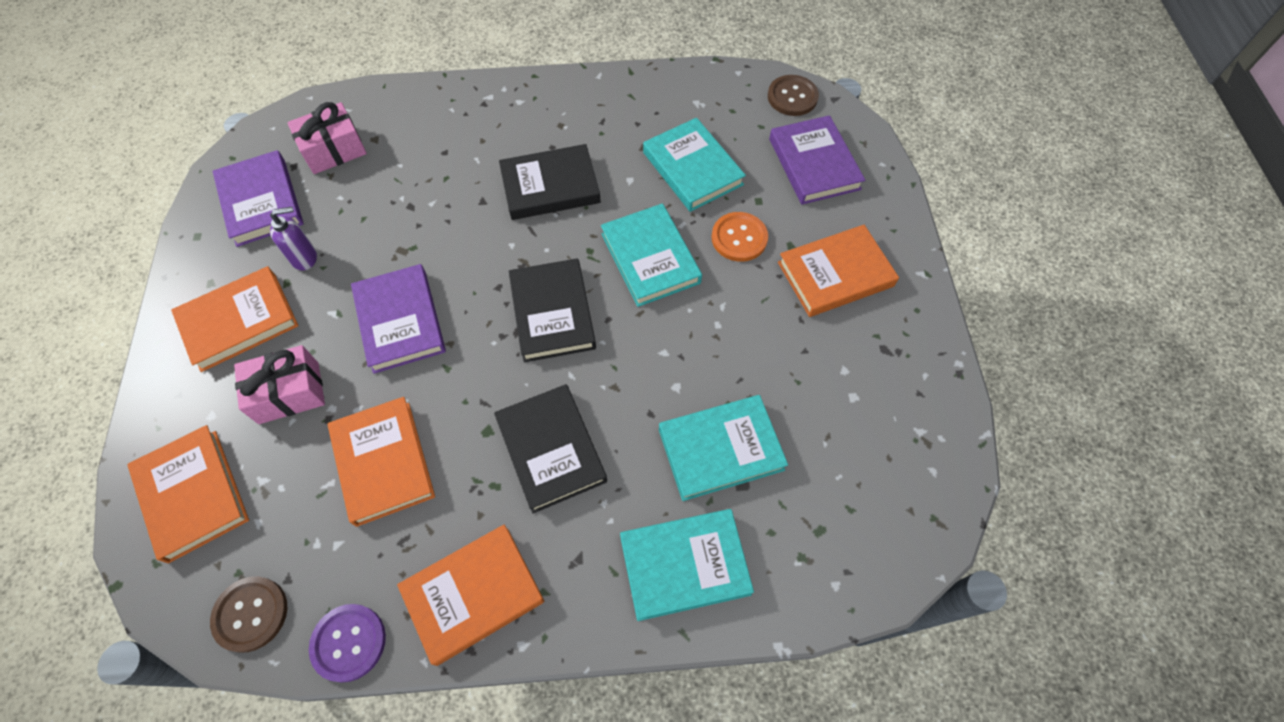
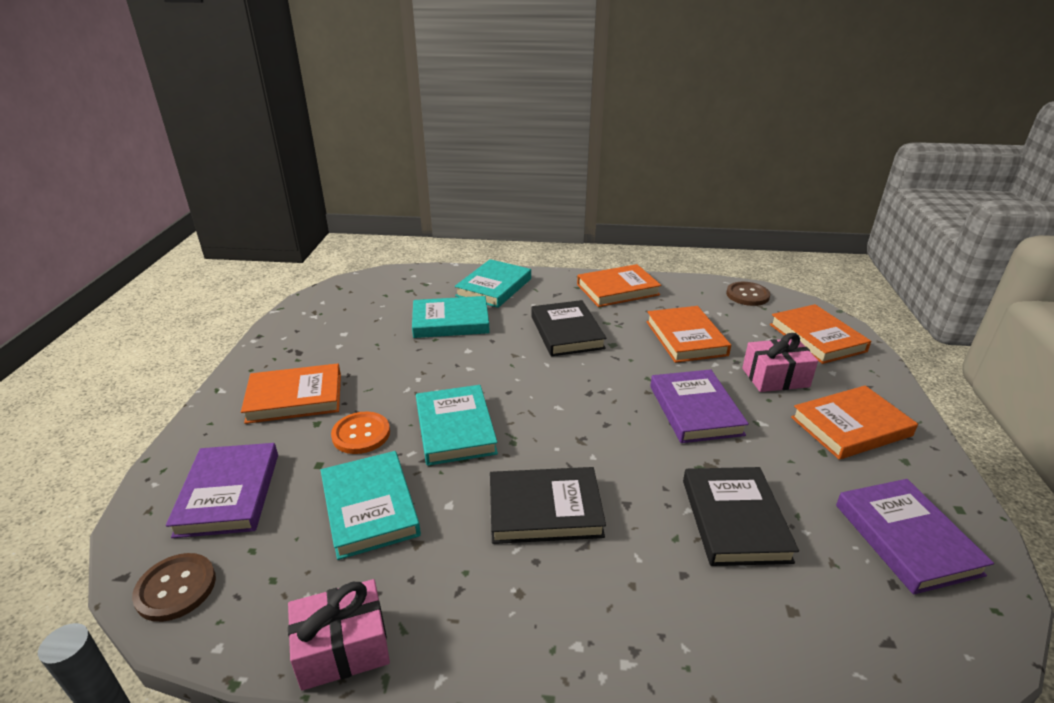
camera: 170 degrees left, 30 degrees down
purple soap dispenser [270,207,317,271] -> none
pink gift [287,102,367,174] -> pink gift moved to [288,579,390,691]
purple button [309,604,386,682] -> none
black book [509,258,596,362] -> black book moved to [683,467,799,566]
turquoise book [620,509,754,621] -> turquoise book turned 60 degrees counterclockwise [455,259,531,308]

